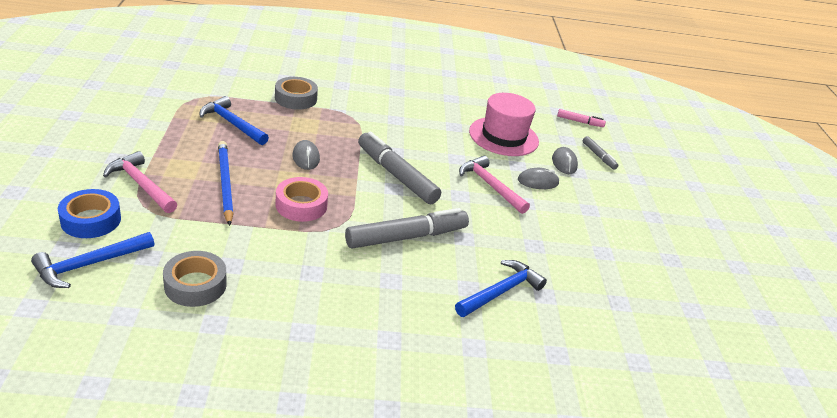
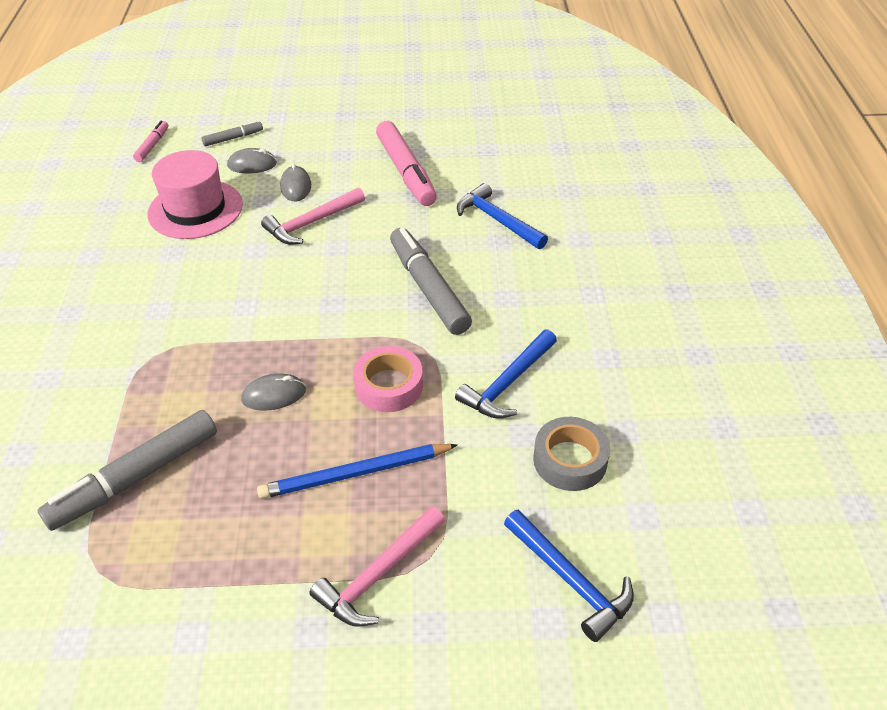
camera: 85 degrees left, 10 degrees up
blue tape [58,189,121,238] -> none
blue hammer [200,96,269,145] -> blue hammer moved to [455,329,557,418]
grey tape [275,77,318,110] -> none
grey marker [358,132,441,204] -> grey marker moved to [37,410,217,531]
none -> pink marker [376,121,437,206]

